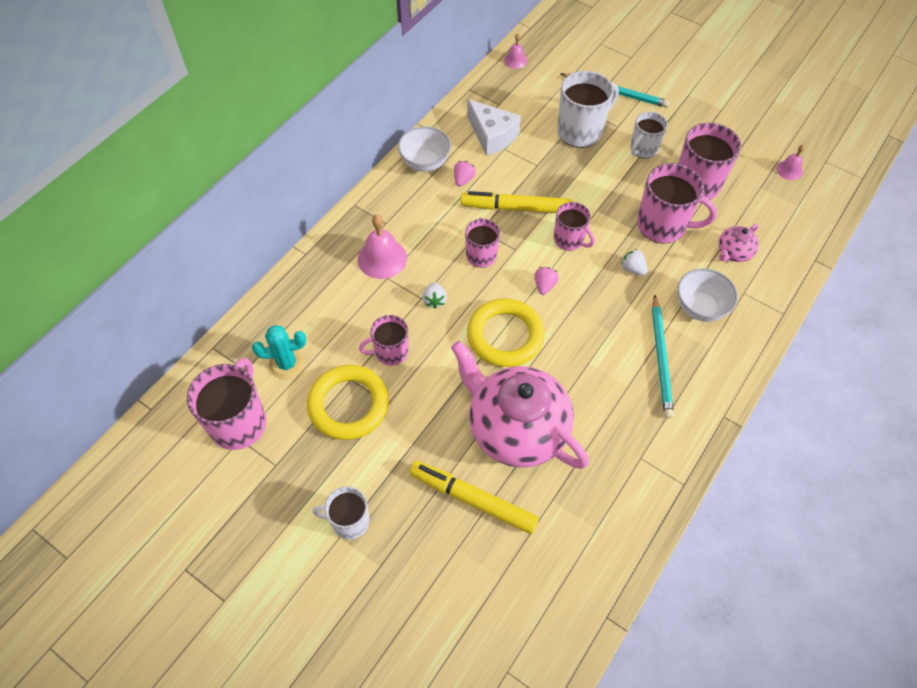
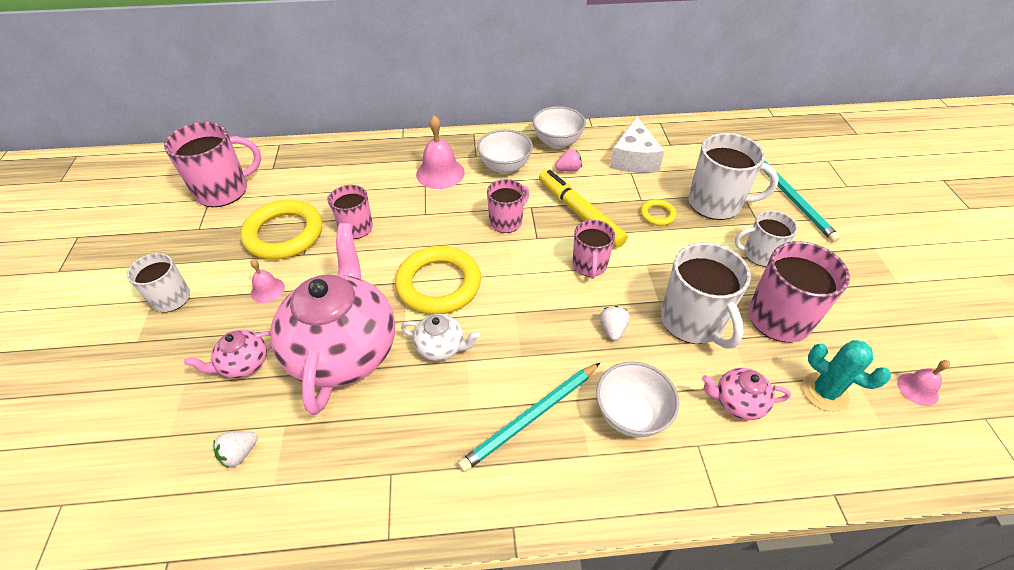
camera: 50 degrees right, 10 degrees down
turquoise cactus [252,325,306,379] -> turquoise cactus moved to [802,340,891,412]
yellow marker [409,461,539,534] -> pink teapot [184,330,272,378]
white strawberry [422,282,447,309] -> white strawberry moved to [213,431,258,468]
pink bell [504,34,527,69] -> pink bell moved to [250,259,285,303]
pink strawberry [535,267,559,295] -> none
pink mug [637,163,717,244] -> white mug [661,242,751,349]
none -> white teapot [401,314,480,361]
none -> white bowl [477,129,533,174]
none -> yellow ring [640,199,677,226]

